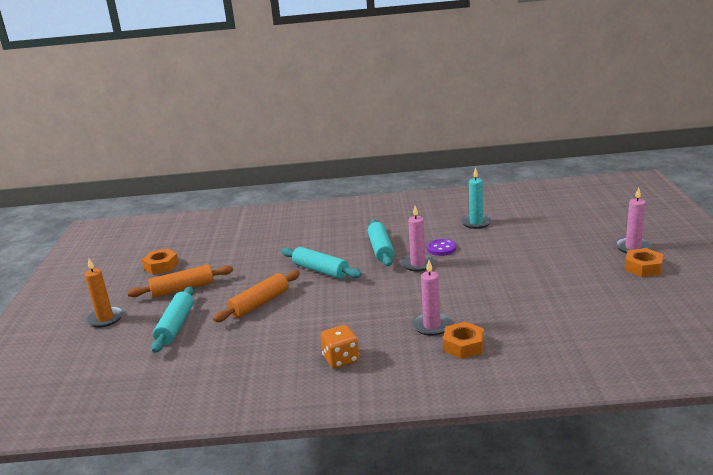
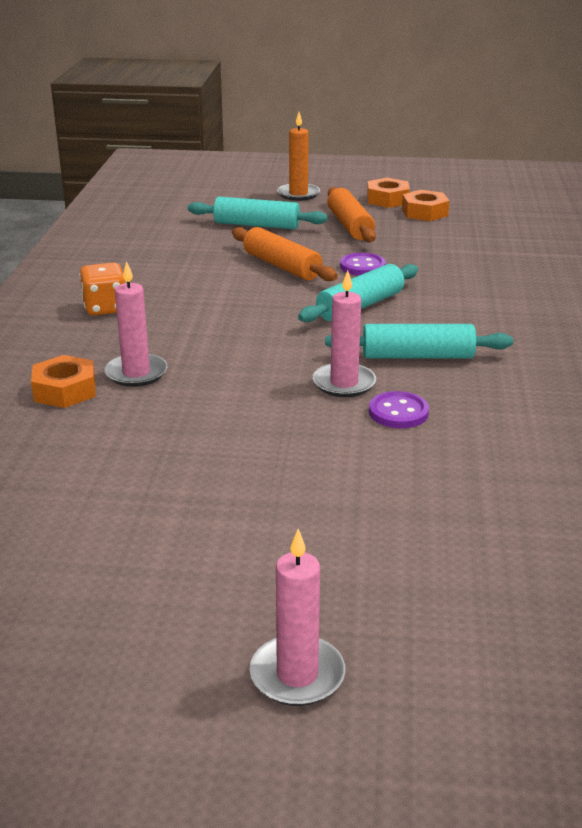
camera: 95 degrees right, 5 degrees up
turquoise candle [461,167,492,229] -> none
orange nut [625,248,663,277] -> orange nut moved to [367,178,410,208]
none -> purple button [340,253,386,276]

